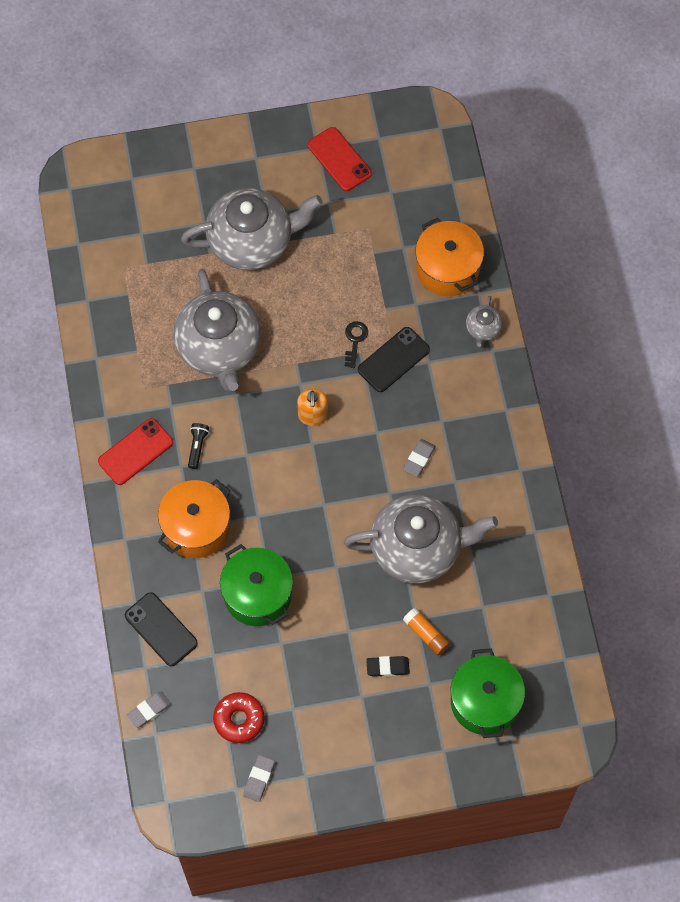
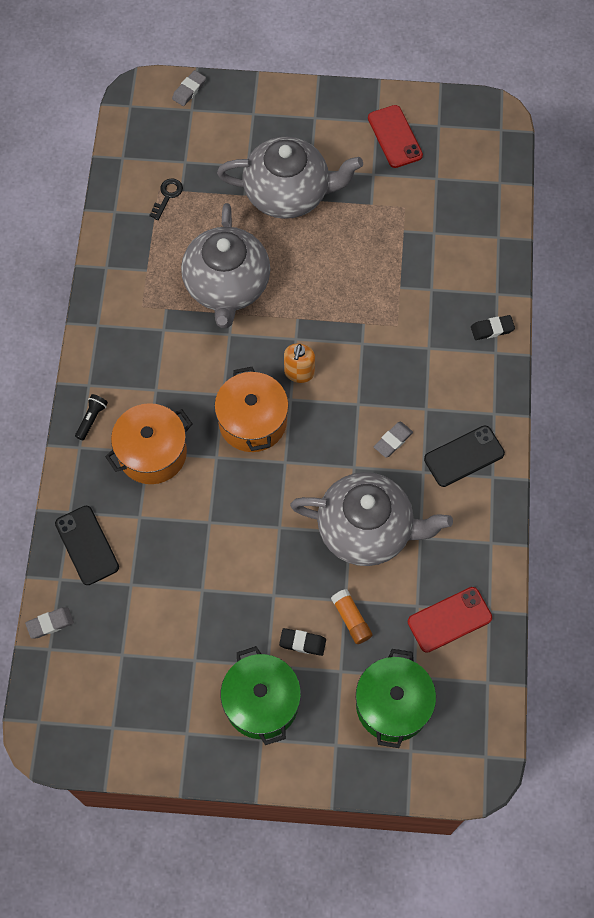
camera: 15 degrees right, 0 degrees up
red phone [98,418,173,485] -> red phone moved to [408,587,492,653]
black flashlight [188,423,209,469] -> black flashlight moved to [75,394,108,440]
red donut [213,692,265,743] -> none
green pot [220,544,293,626] -> green pot moved to [221,646,301,745]
grey eraser [243,755,275,802] -> grey eraser moved to [172,70,206,106]
black key [345,321,368,368] -> black key moved to [149,178,183,220]
black phone [358,327,430,392] -> black phone moved to [424,426,505,487]
orange pot [415,218,484,296] -> orange pot moved to [214,367,289,452]
grey teapot [466,296,503,348] -> black eraser [471,315,515,340]

